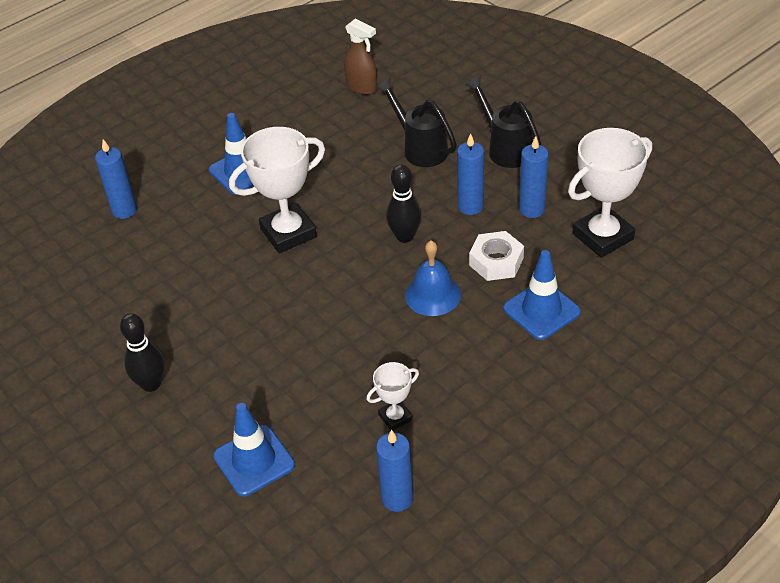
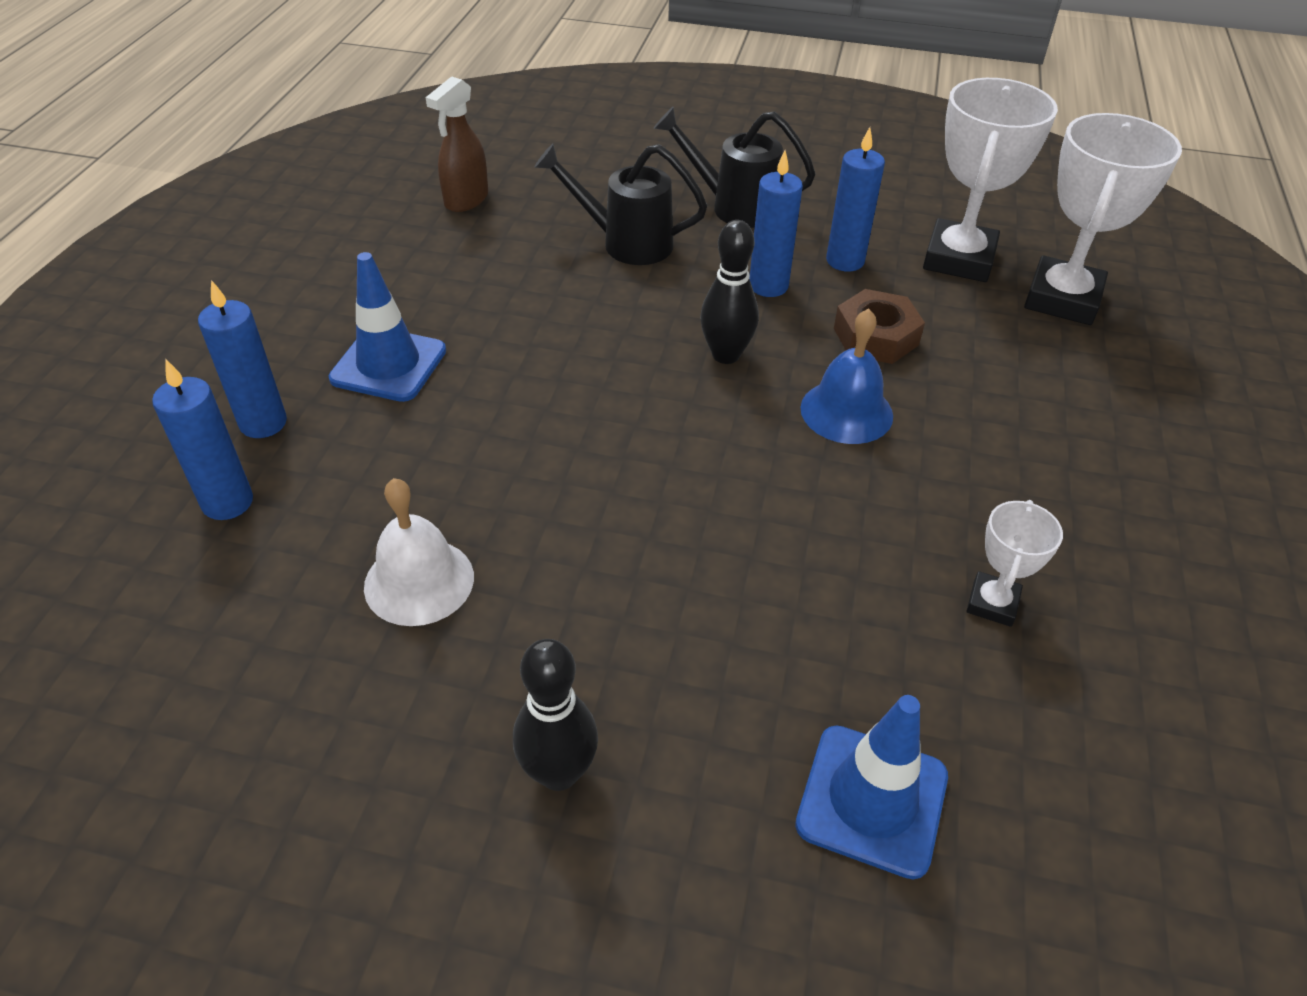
camera: 40 degrees left, 0 degrees up
white trophy [229,127,325,253] -> white trophy moved to [1024,113,1182,325]
brown spray bottle [344,18,377,95] -> brown spray bottle turned 120 degrees clockwise [426,76,488,212]
blue candle [376,430,413,512] -> blue candle moved to [198,280,287,438]
white nut [469,231,524,281] -> brown nut [834,289,925,364]
blue traffic cone [503,250,581,340] -> none
none -> white bell [364,478,474,626]

